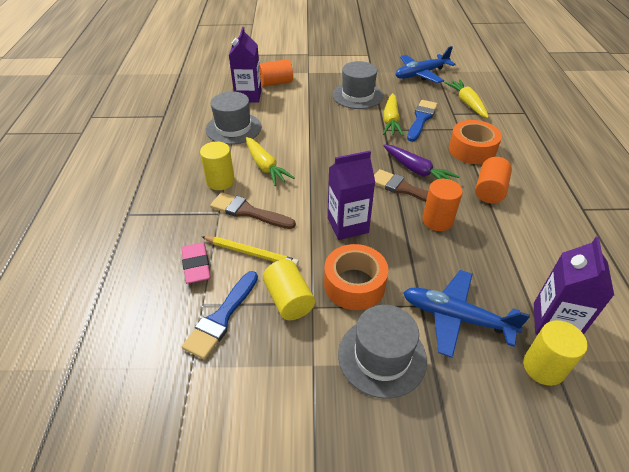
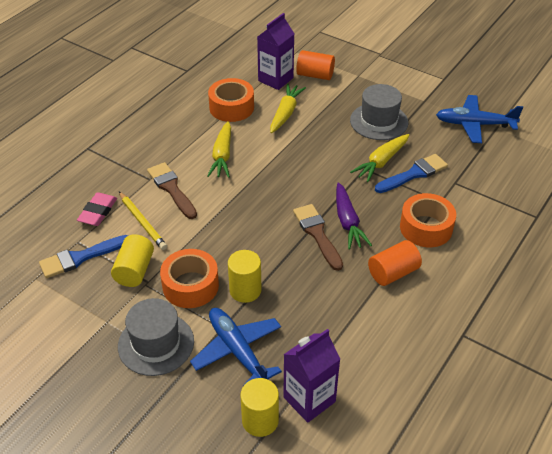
camera: 35 degrees right, 0 degrees up
yellow cylinder [200,141,235,190] -> yellow cylinder moved to [228,250,262,303]
grey hat [206,91,261,145] -> orange tape [208,78,254,122]
purple carton [328,151,375,240] -> none
orange cylinder [422,179,463,231] -> none
yellow carrot [444,79,489,118] -> yellow carrot moved to [270,84,306,133]

